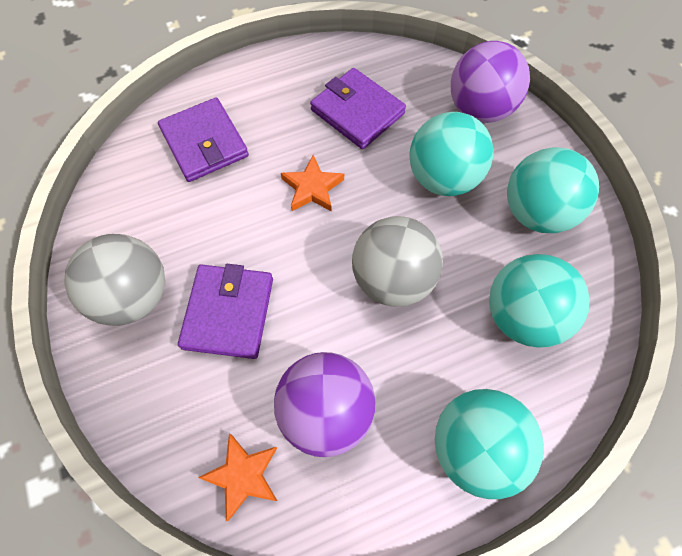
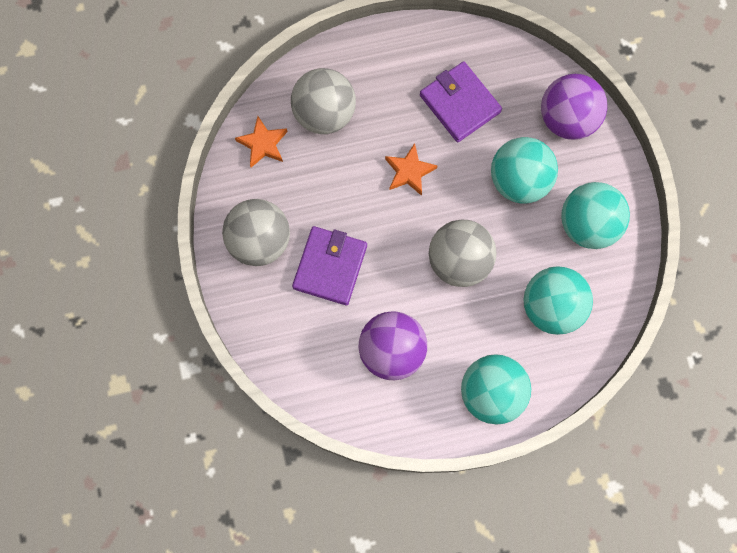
camera: 10 degrees right, 10 degrees up
purple wallet [158,97,249,182] -> grey ball [291,68,356,134]
orange star [198,433,277,521] -> orange star moved to [235,116,288,167]

